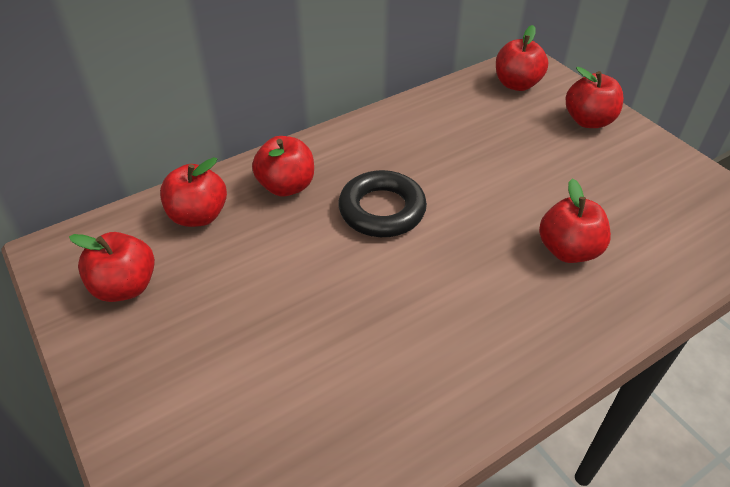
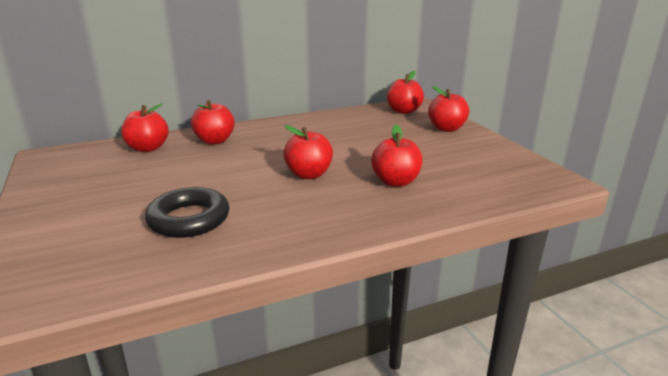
camera: 10 degrees right, 20 degrees down
red apple [69,232,155,302] -> red apple moved to [283,125,333,179]
black ring [338,170,427,237] -> black ring moved to [145,187,230,238]

